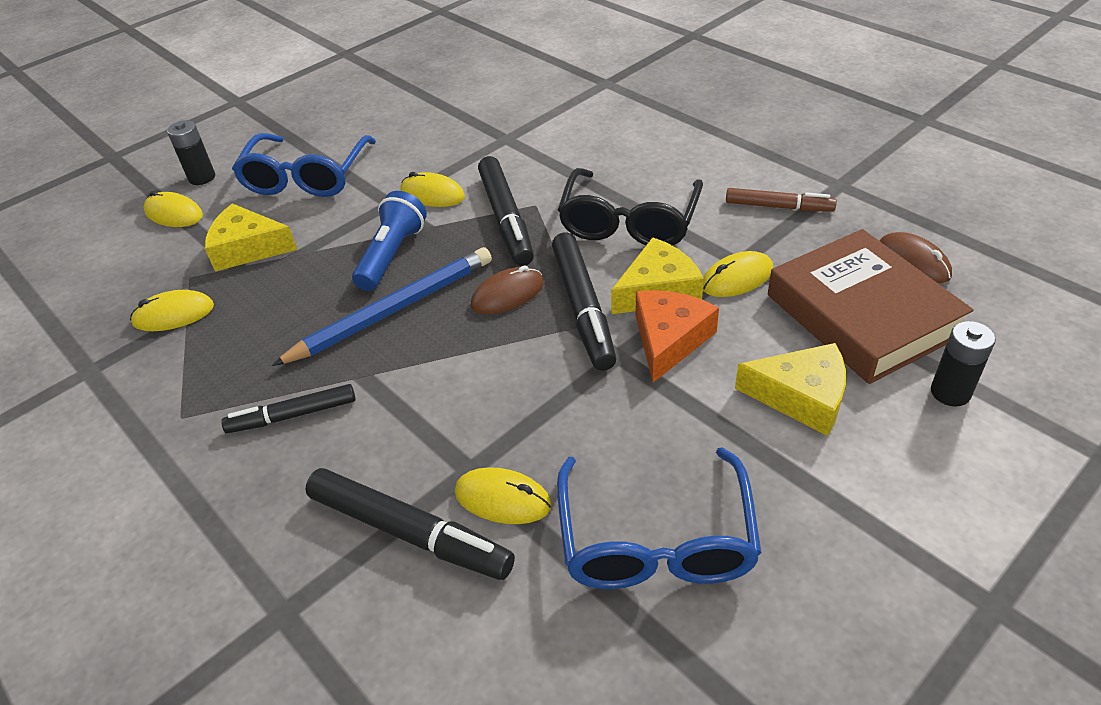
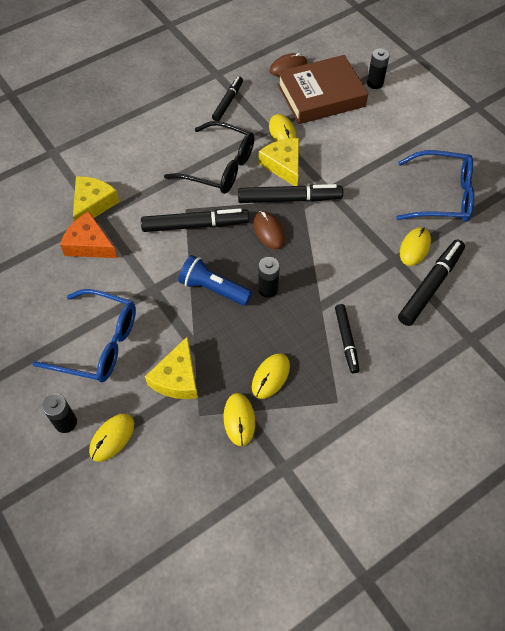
camera: 85 degrees left, 15 degrees up
blue pencil [272,247,492,366] -> black battery [258,257,280,298]
yellow mouse [400,172,465,207] -> yellow mouse moved to [252,353,290,399]
orange cheese [636,290,719,383] -> orange cheese moved to [60,211,117,258]
brown marker [726,188,837,212] -> black marker [212,76,243,121]
yellow cheese [735,343,846,436] -> yellow cheese moved to [73,176,120,221]

